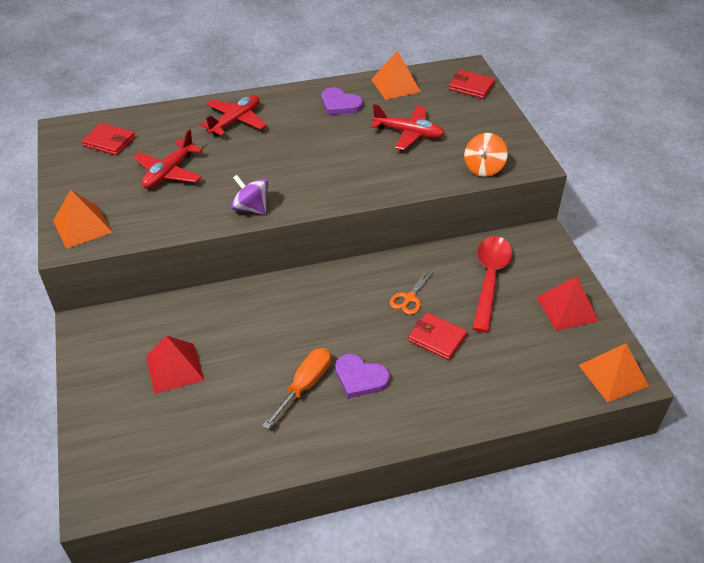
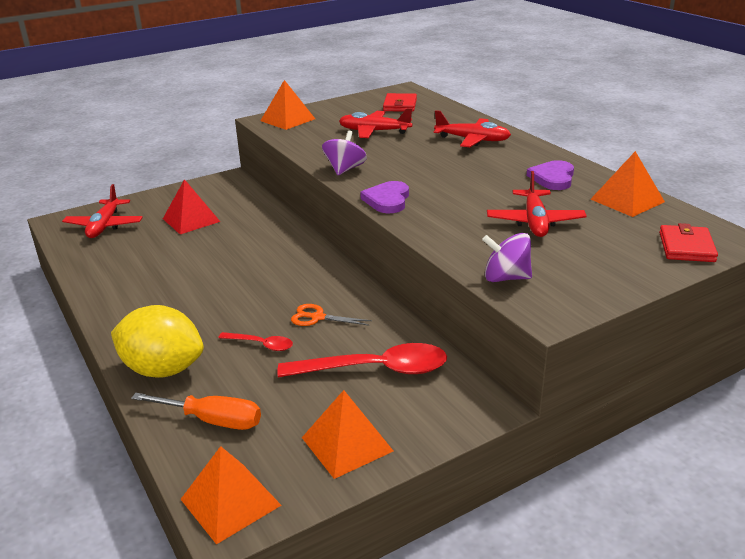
camera: 75 degrees right, 15 degrees down
orange screwdriver [262,348,331,429] -> orange screwdriver moved to [131,393,261,430]
purple heart [335,354,390,398] -> purple heart moved to [360,181,409,213]
red wallet [408,312,467,360] -> red spoon [218,332,293,351]
orange spinning top [464,133,508,177] -> purple spinning top [482,233,532,282]
red pyramid [536,276,599,331] -> orange pyramid [302,390,393,479]
none -> red plane [62,184,143,238]
none -> yellow lemon [111,305,204,378]

